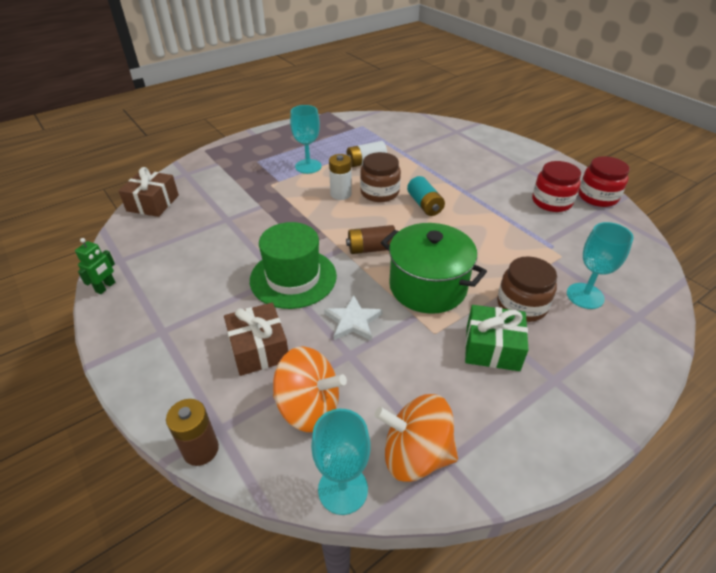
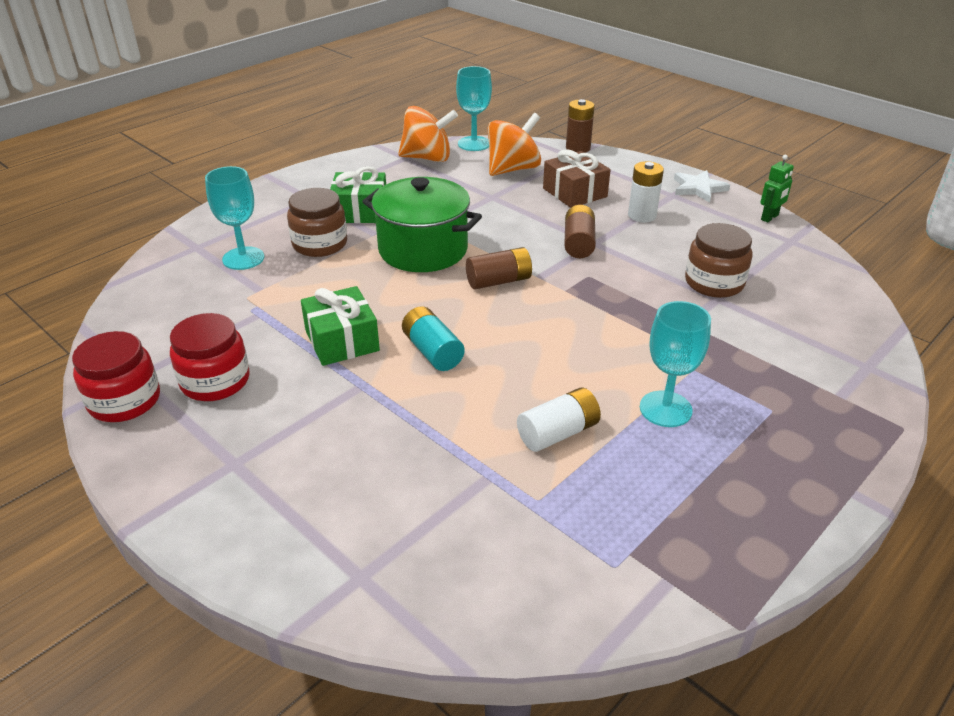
camera: 170 degrees right, 5 degrees down
green robot [75,238,115,294] -> green robot turned 150 degrees counterclockwise [760,155,794,222]
brown gift [118,167,179,217] -> none
green hat [250,222,337,309] -> brown battery [564,205,596,258]
orange spinning top [273,346,347,432] -> orange spinning top turned 135 degrees clockwise [488,113,541,176]
white star [324,295,383,341] -> white star moved to [674,170,730,203]
white battery [329,154,352,200] -> white battery moved to [628,161,664,222]
brown jar [360,152,401,202] -> brown jar moved to [685,223,753,298]
none -> green gift [301,286,380,366]

